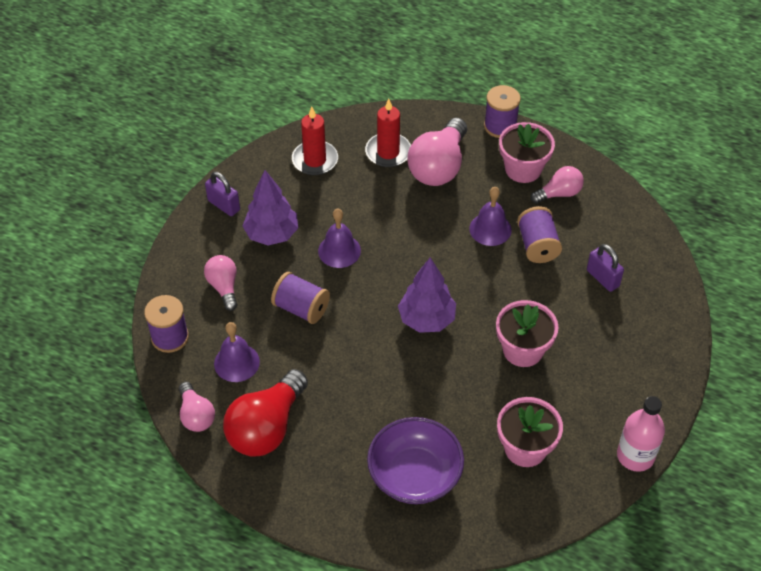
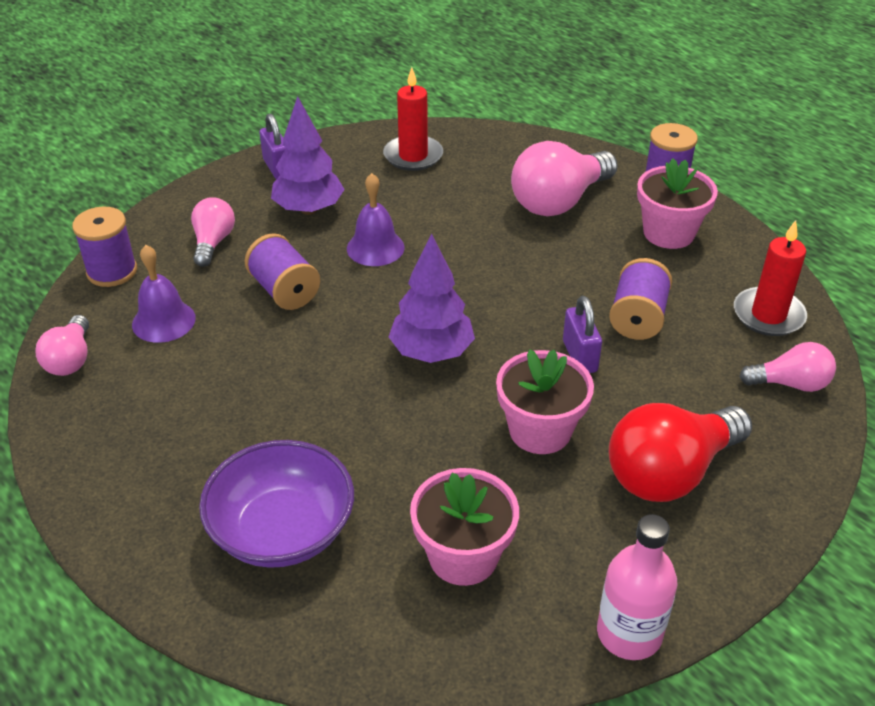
camera: 25 degrees right, 10 degrees down
red light bulb [223,369,308,457] -> red light bulb moved to [609,403,752,502]
red candle [365,99,411,167] -> red candle moved to [734,220,807,336]
purple bell [469,187,512,246] -> none
pink light bulb [531,166,584,204] -> pink light bulb moved to [740,342,836,392]
purple padlock [587,244,624,292] -> purple padlock moved to [563,296,602,373]

